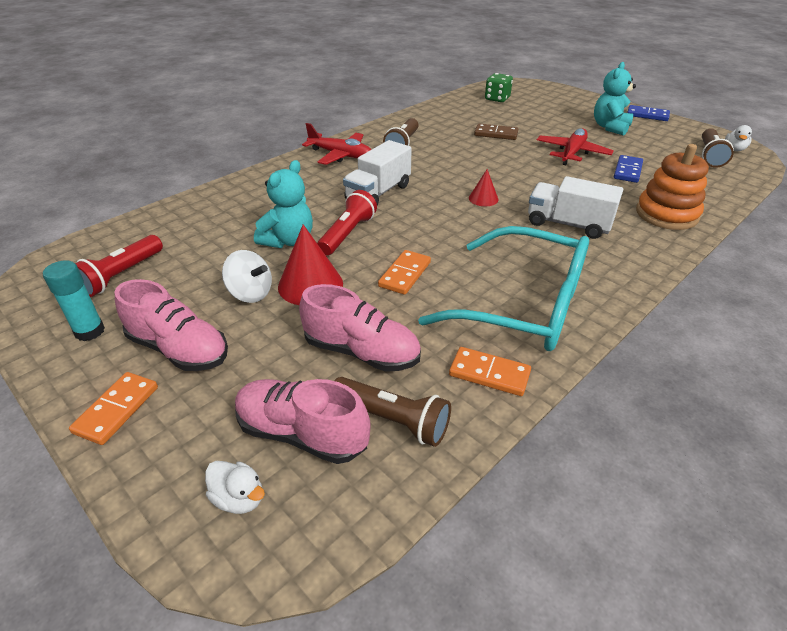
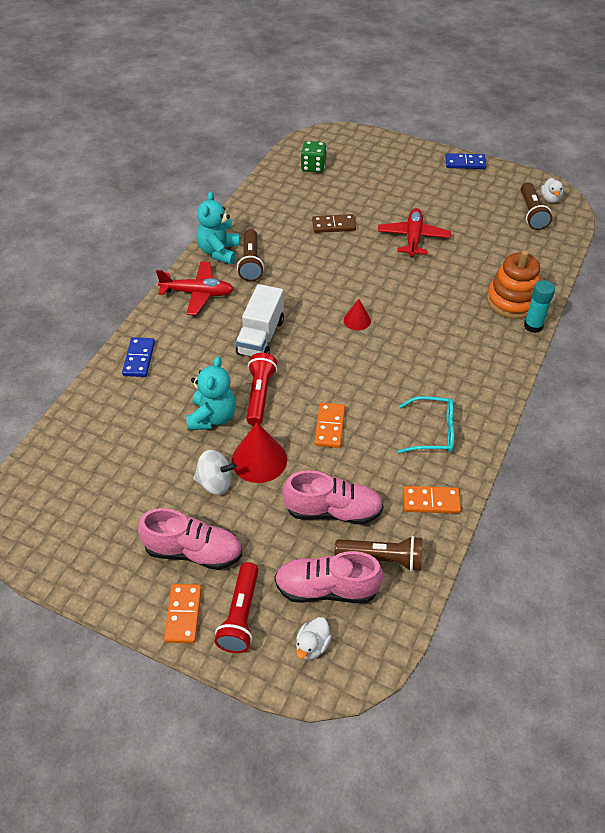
camera: 20 degrees left, 10 degrees up
turquoise glue stick [43,261,105,341] -> turquoise glue stick moved to [524,280,555,333]
red flashlight [75,235,163,297] -> red flashlight moved to [215,562,259,653]
white duck [205,461,265,514] -> white duck turned 105 degrees clockwise [296,617,332,660]
turquoise glasses [418,226,589,351] -> turquoise glasses [398,396,454,453], size x0.51
white truck [528,176,623,239] -> none
turquoise teddy bear [594,62,636,136] -> turquoise teddy bear moved to [197,191,239,264]
blue domino [614,155,643,183] -> blue domino moved to [122,337,155,377]

